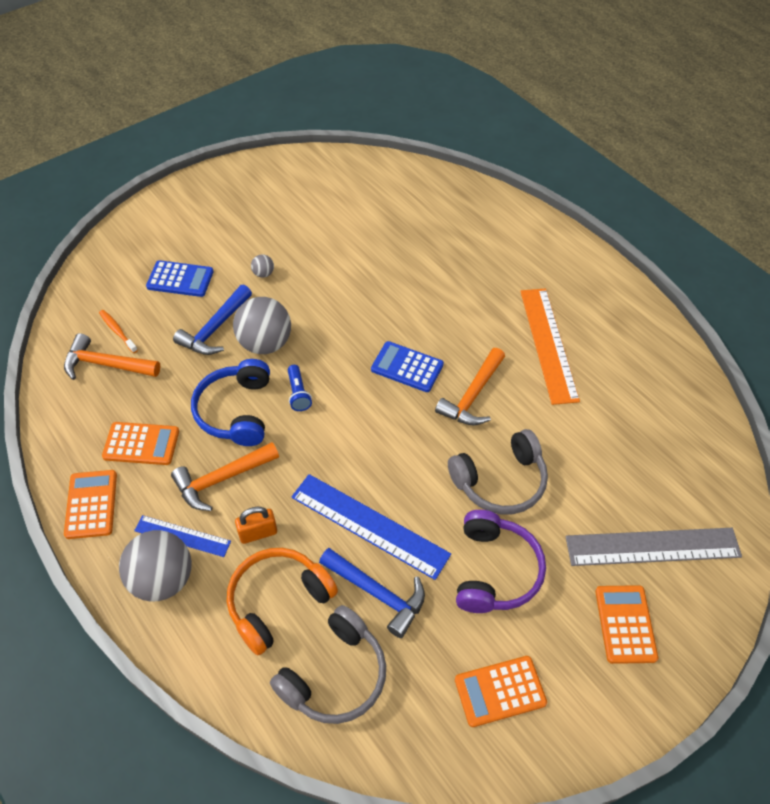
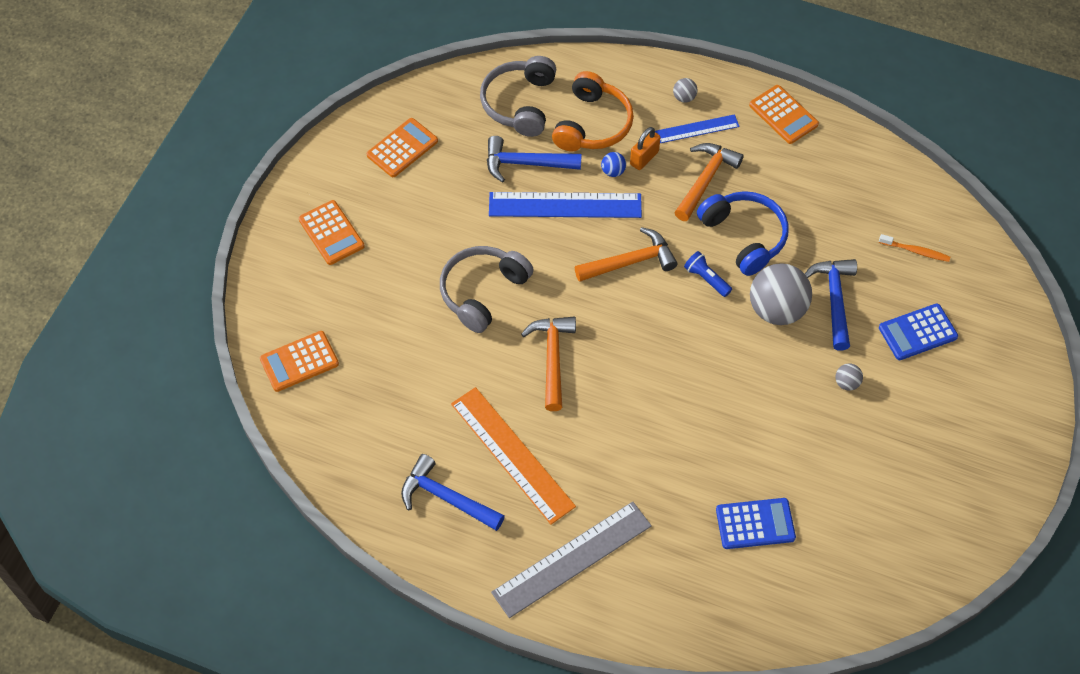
camera: 150 degrees right, 5 degrees up
orange hammer [64,333,160,380] -> orange hammer moved to [574,227,678,282]
orange calculator [102,422,179,465] -> orange calculator moved to [260,331,339,392]
grey ball [119,530,192,602] -> grey ball [673,78,698,103], size x0.43
blue calculator [371,341,444,392] -> blue calculator moved to [716,498,796,549]
purple headphones [456,510,546,613] -> none
grey ruler [565,528,742,566] -> grey ruler moved to [491,502,652,618]
none -> blue hammer [401,454,505,531]
none -> blue ball [601,152,626,177]

